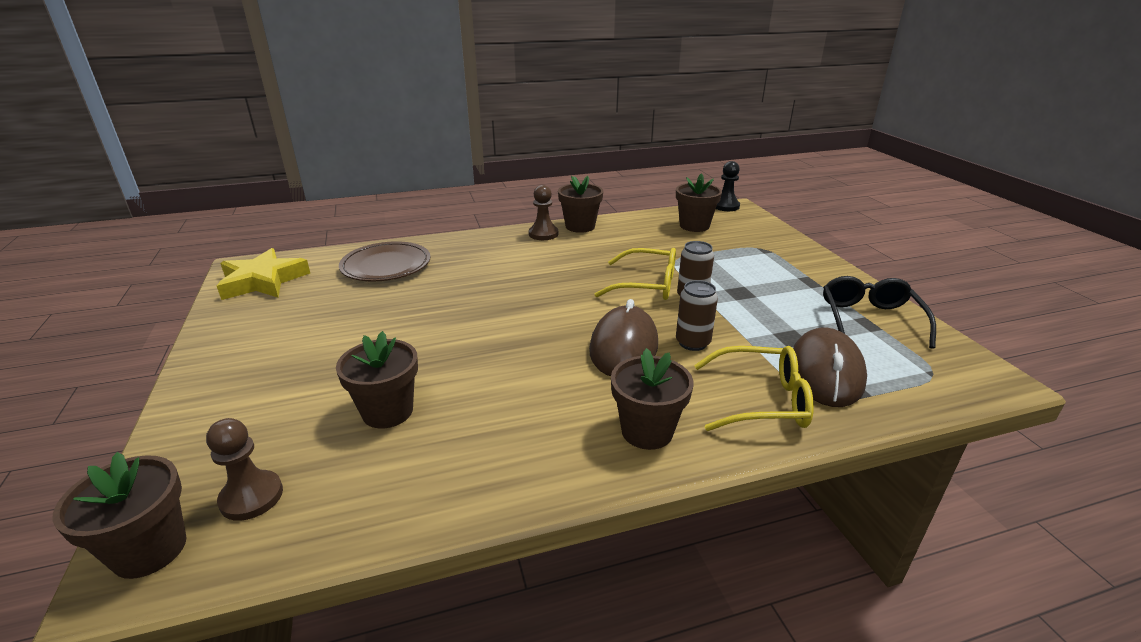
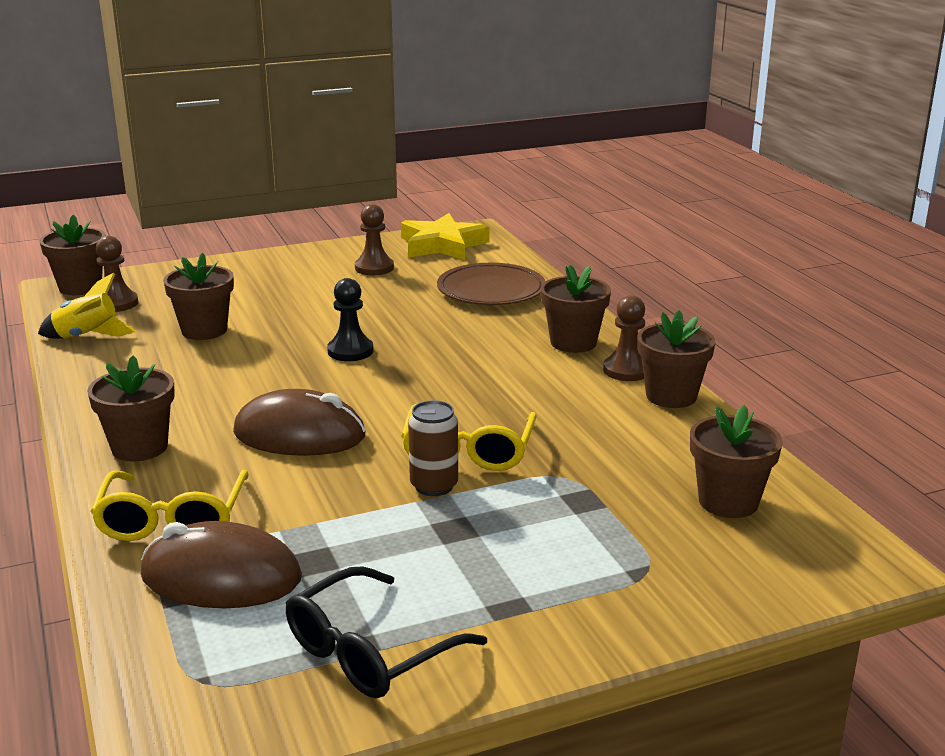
camera: 85 degrees right, 5 degrees down
brown can [676,280,718,351] -> none
black pawn [716,161,740,211] -> black pawn moved to [327,278,374,361]
black glasses [823,276,936,349] -> black glasses turned 135 degrees clockwise [286,566,487,698]
none -> yellow rocket [38,273,135,339]
none -> brown pawn [355,204,394,275]
none -> brown flower pot [541,265,611,353]

